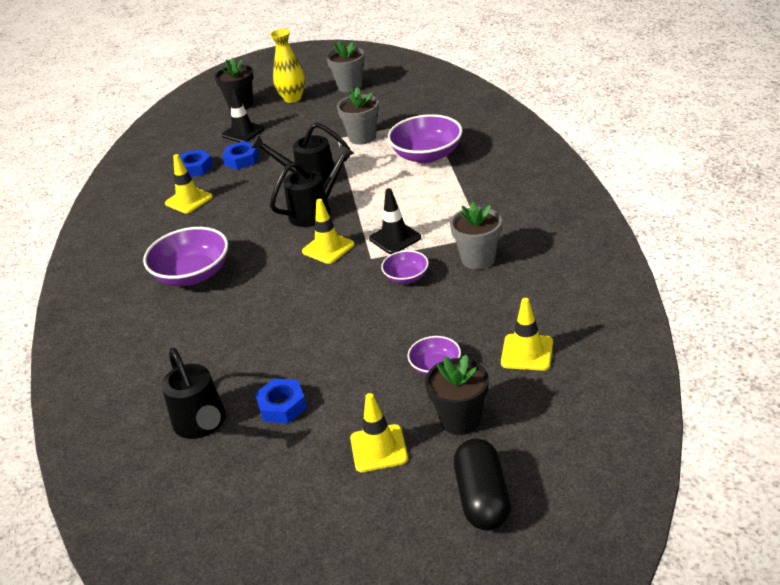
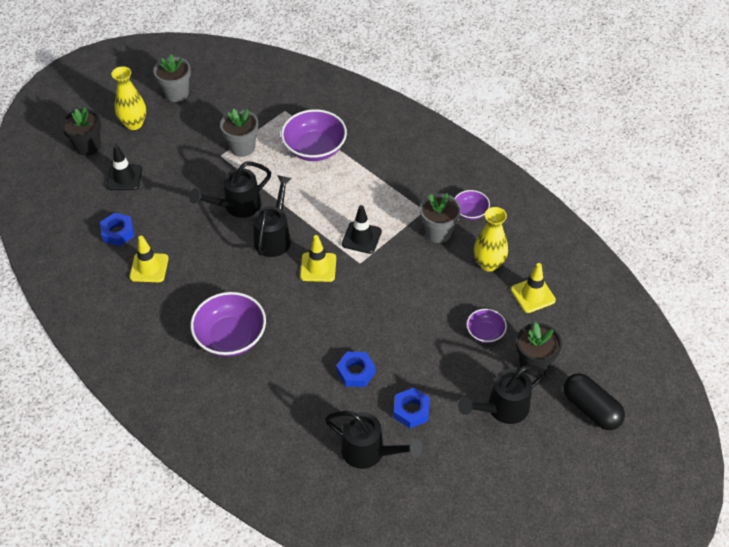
camera: 40 degrees left, 15 degrees up
blue nut [222,141,259,170] -> blue nut moved to [336,352,375,387]
yellow traffic cone [350,393,408,472] -> black watering can [458,365,546,424]
purple bowl [381,250,429,284] -> purple bowl moved to [455,190,490,220]
none -> yellow vase [474,207,508,272]

